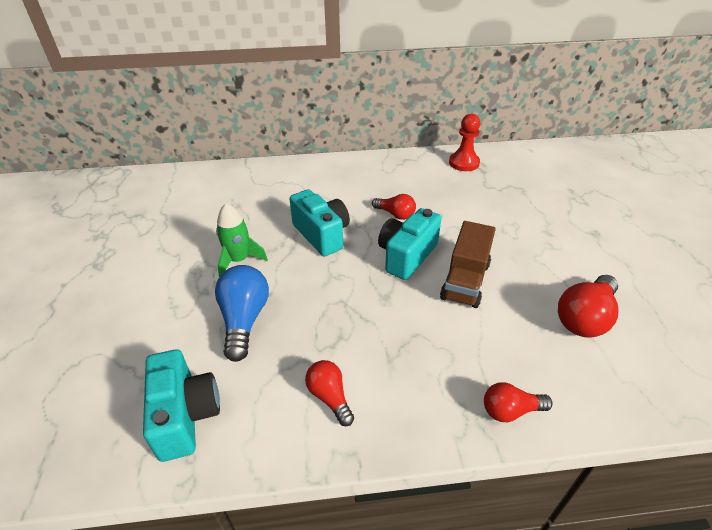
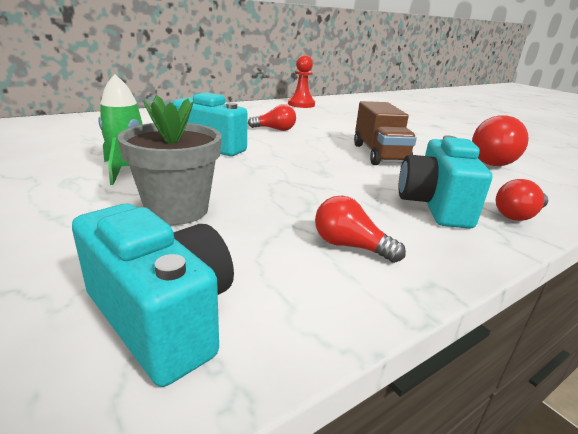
camera: 30 degrees left, 15 degrees down
blue light bulb [215,265,269,362] -> grey flower pot [118,95,221,225]
turquoise camera [378,208,441,280] -> turquoise camera moved to [398,135,492,229]

